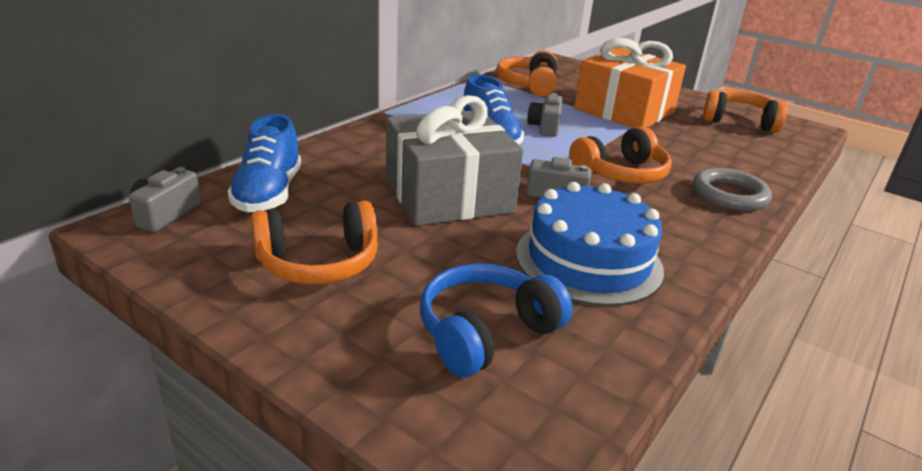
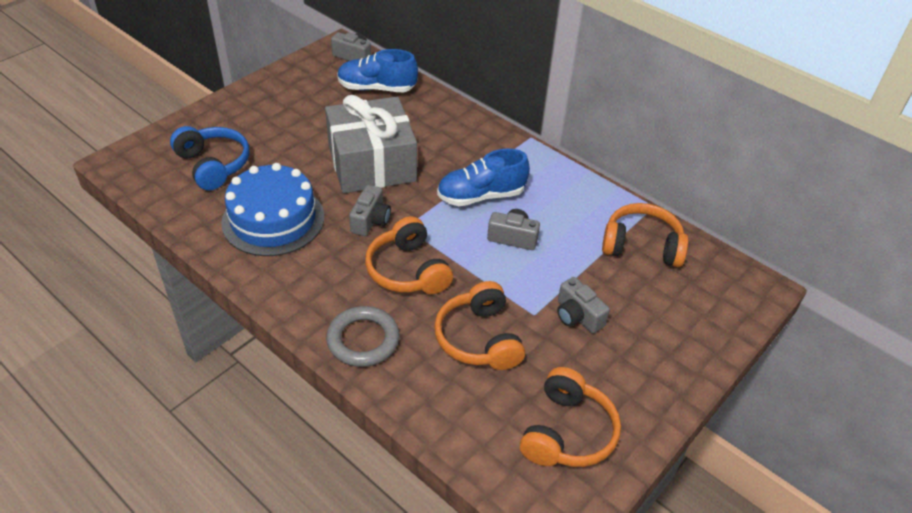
camera: 95 degrees right, 15 degrees up
orange headphones [251,201,378,285] -> orange headphones moved to [434,281,525,370]
orange gift [574,38,686,128] -> grey camera [557,277,610,333]

